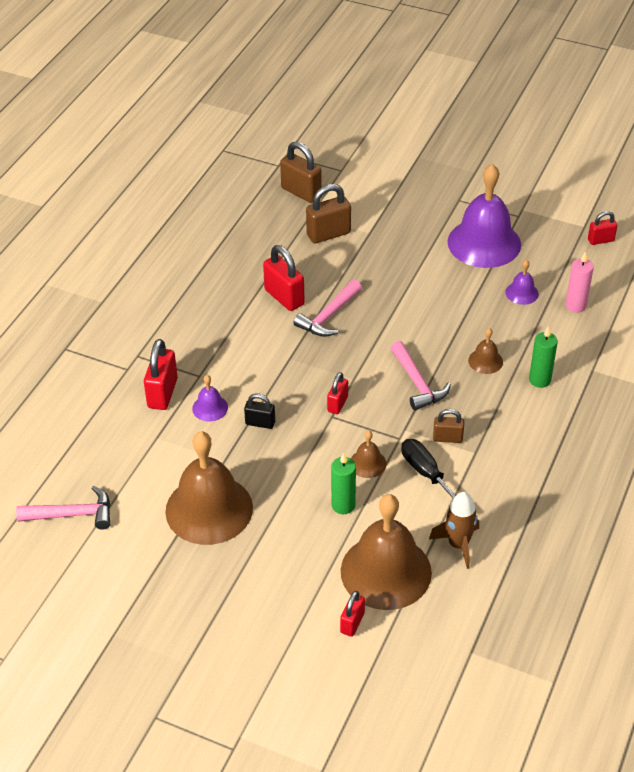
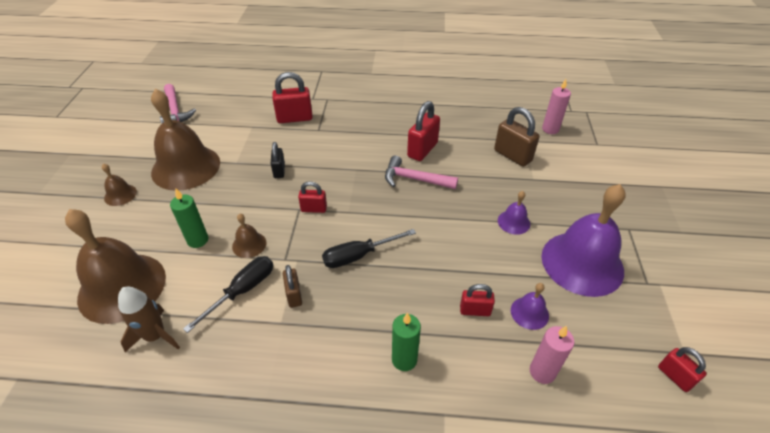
camera: 70 degrees right, 0 degrees up
purple bell [192,375,228,421] -> purple bell moved to [498,191,530,235]
brown padlock [280,141,322,203] -> pink candle [542,79,571,134]
red padlock [340,591,365,637] -> red padlock moved to [460,284,495,316]
pink hammer [391,341,451,411] -> black screwdriver [322,229,416,268]
brown bell [468,328,503,374] -> brown bell moved to [102,163,137,206]

